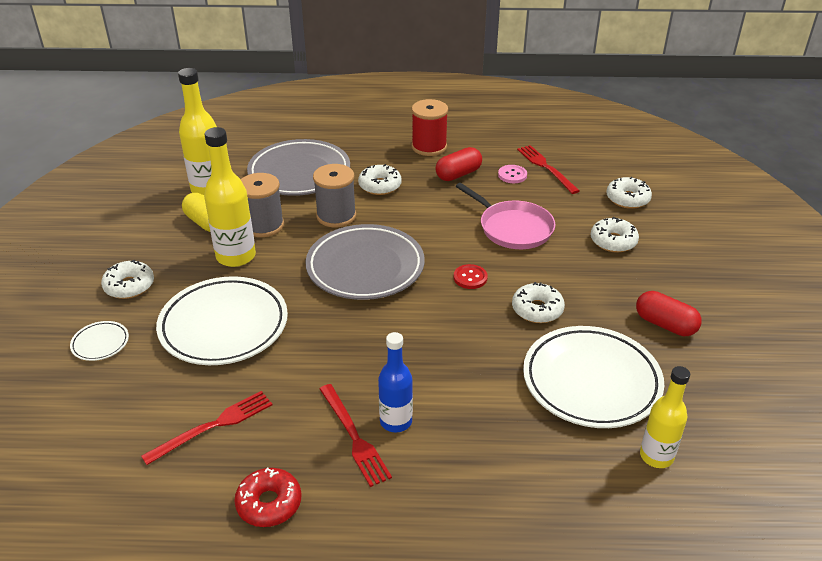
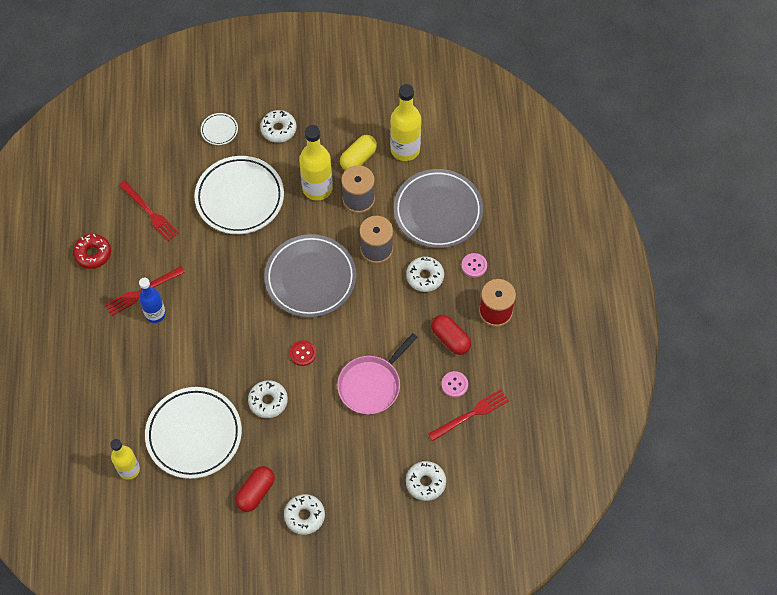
camera: 85 degrees right, 25 degrees up
white donut [591,217,639,253] -> white donut moved to [284,494,325,535]
none -> pink button [461,253,487,278]

